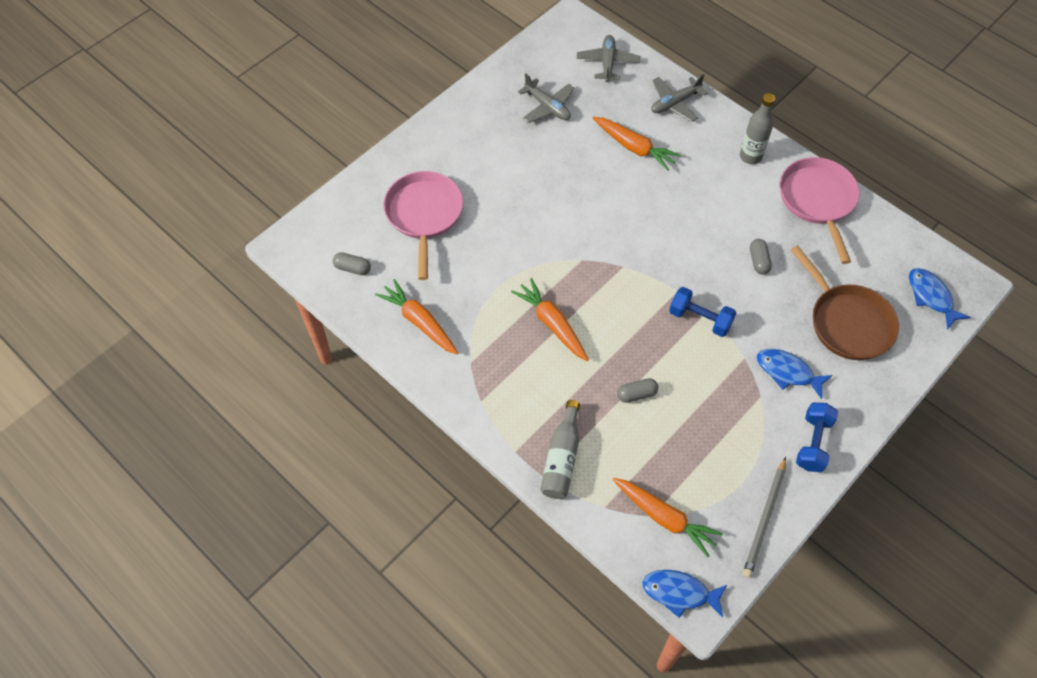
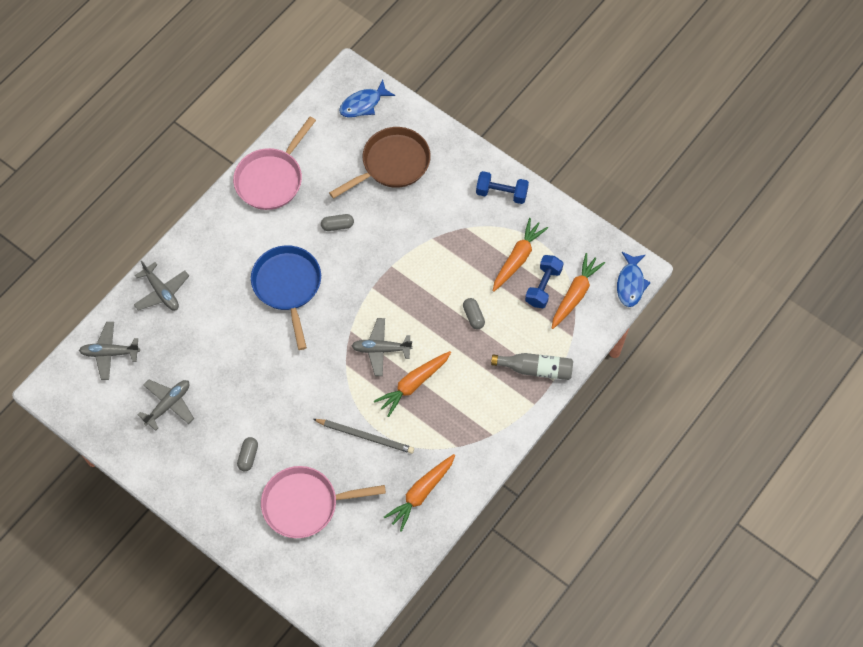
camera: 95 degrees left, 5 degrees up
grey capsule [333,252,371,275] -> grey capsule moved to [237,437,258,471]
orange carrot [593,117,681,171] -> orange carrot moved to [493,218,548,292]
blue dumbbell [669,287,736,337] -> blue dumbbell moved to [525,255,564,308]
grey bottle [740,93,775,164] -> none
grey pencil [743,457,786,578] -> grey pencil moved to [313,419,414,454]
blue fish [757,349,833,399] -> none
pink pan [780,157,859,264] -> pink pan turned 45 degrees counterclockwise [233,117,316,210]
none -> blue pan [251,245,321,350]
none -> grey plane [352,318,413,376]

